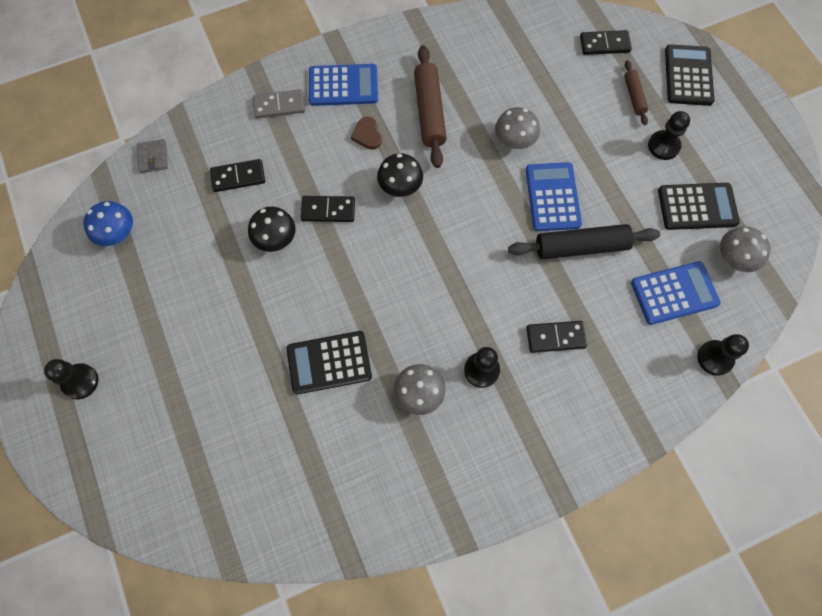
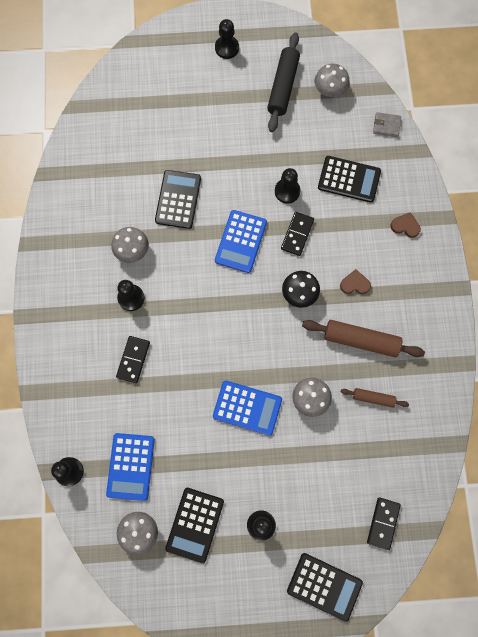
camera: 110 degrees right, 5 degrees up
blue mushroom [83,201,133,246] -> grey mushroom [315,64,350,97]
black domino [210,159,265,192] -> black calculator [318,156,381,203]
black mushroom [248,207,295,252] -> black pawn [275,168,300,203]
grey domino [253,89,305,119] -> brown heart [390,212,421,238]
blue calculator [309,64,378,106] -> blue calculator moved to [215,210,267,273]
black rolling pin [508,224,660,259] -> black rolling pin moved to [267,32,300,132]
brown rolling pin [624,60,648,125] -> brown rolling pin moved to [341,388,409,408]

